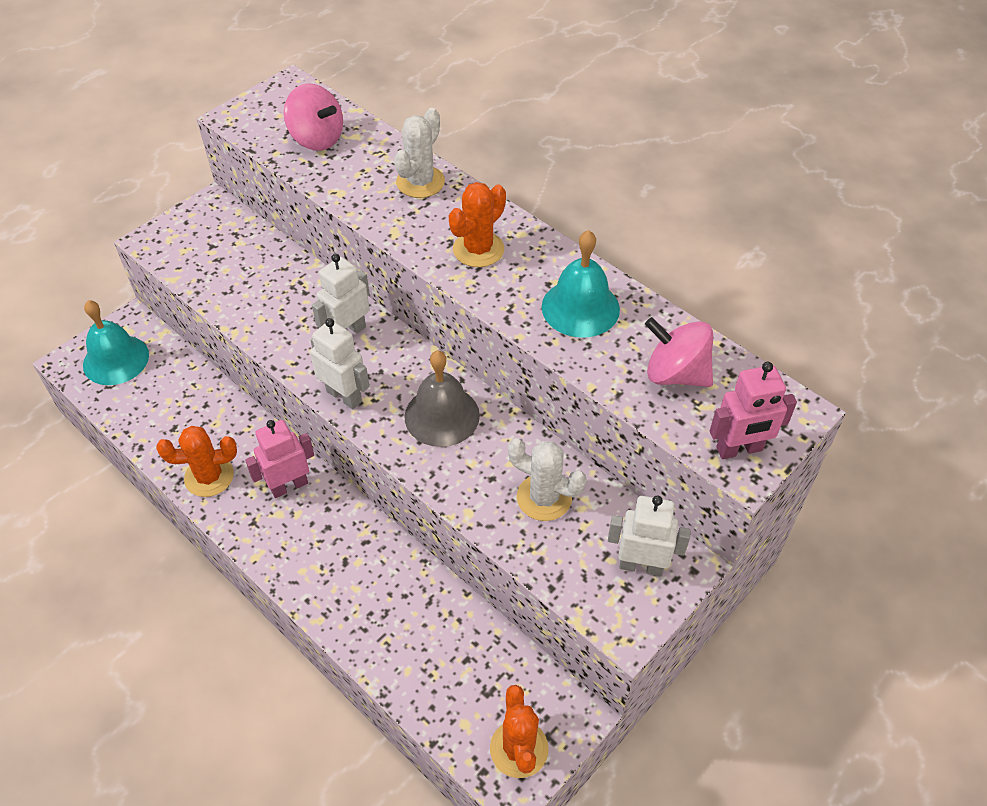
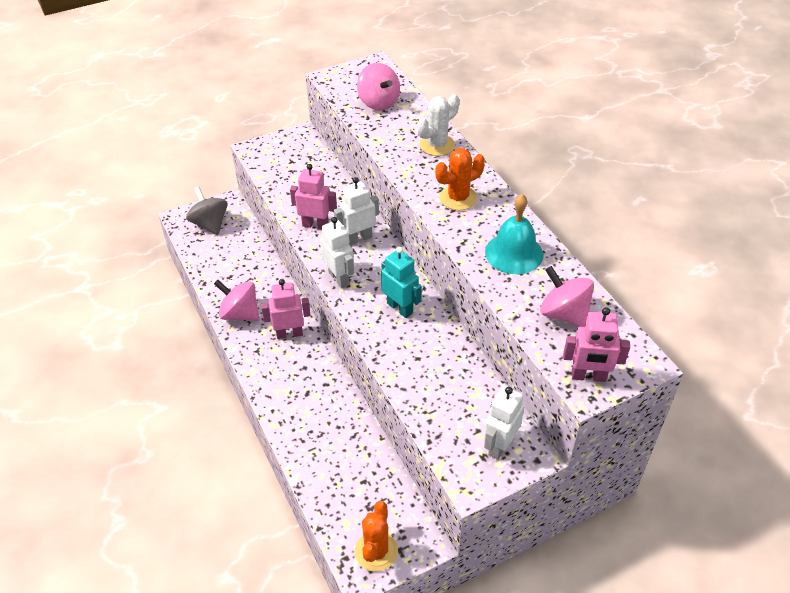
camera: 20 degrees right, 5 degrees down
turquoise bell [83,300,149,385] -> grey spinning top [186,186,227,235]
orange cactus [156,426,237,497] -> pink spinning top [214,280,260,321]
grey bell [404,351,480,447] -> turquoise robot [381,247,422,318]
white cactus [508,438,587,521] -> none
white robot [608,495,691,576] -> white robot turned 90 degrees counterclockwise [484,386,524,460]
none -> pink robot [290,164,337,230]

